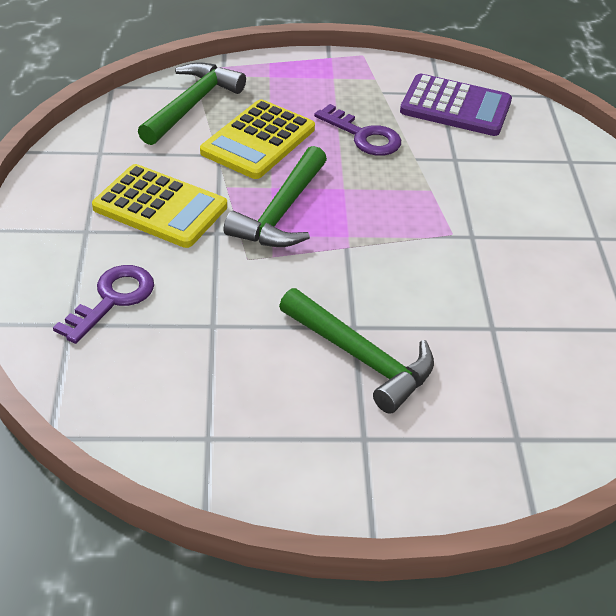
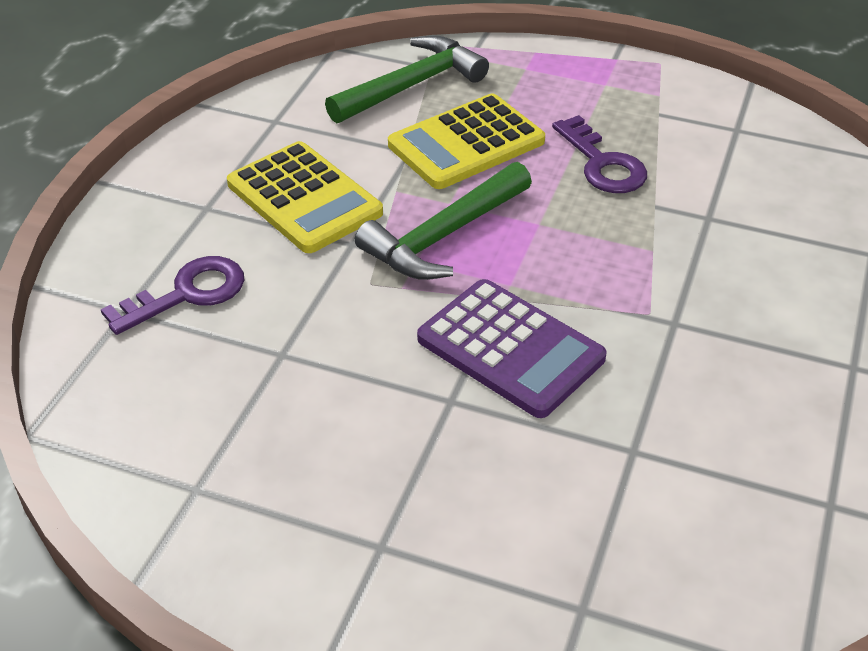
camera: 25 degrees right, 0 degrees up
green hammer [279,288,434,414] -> none
purple calculator [400,74,512,136] -> purple calculator moved to [417,279,607,418]

